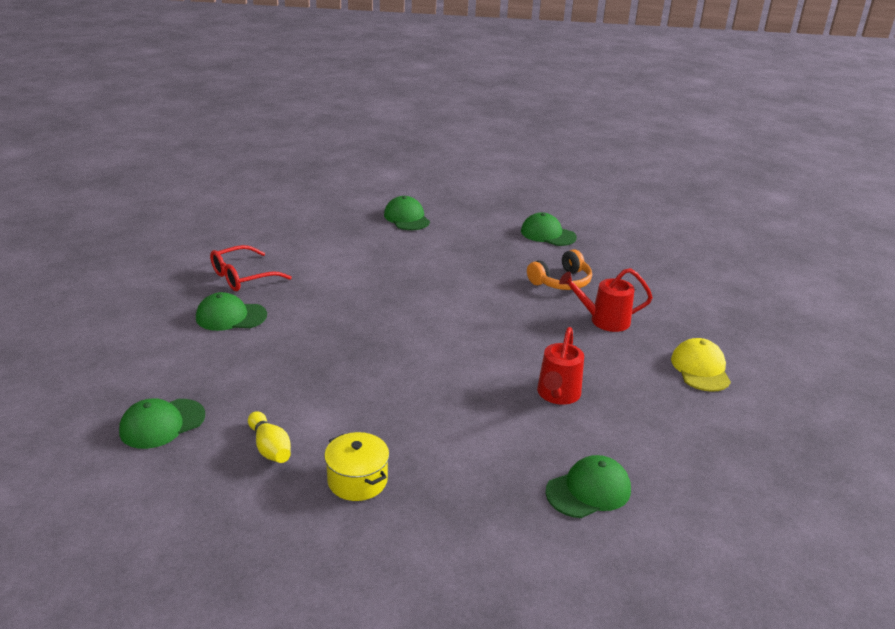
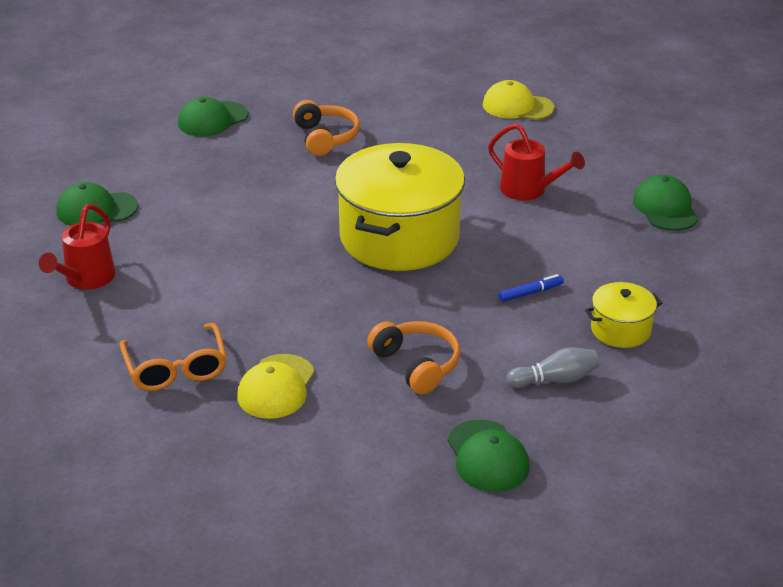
camera: 70 degrees left, 5 degrees up
green cap [196,292,267,331] -> yellow cap [237,354,315,419]
red glasses [210,245,292,291] -> orange glasses [120,323,227,391]
yellow bowling pin [248,411,291,463] -> grey bowling pin [507,347,599,388]
red watering can [559,268,653,332] -> red watering can moved to [39,204,116,290]
none -> yellow pot [335,143,465,271]
none -> orange headphones [367,321,460,394]
none -> blue marker [499,274,564,302]

